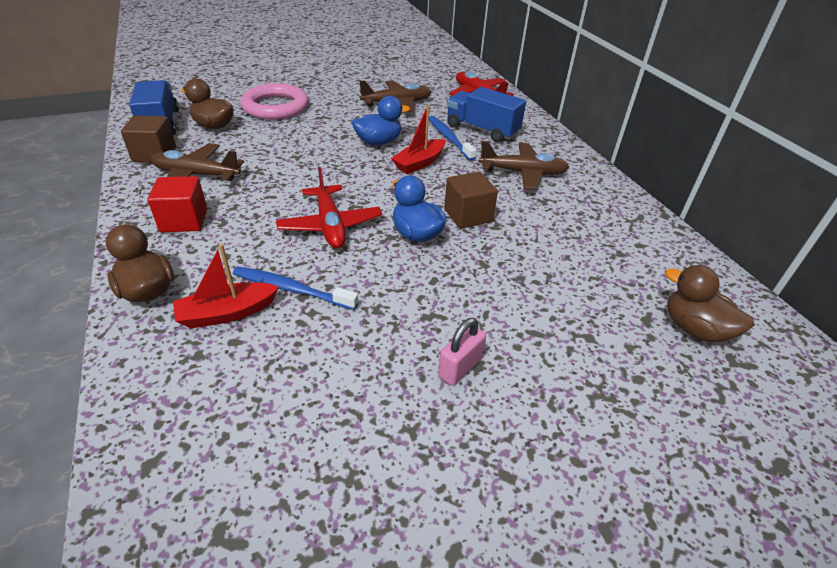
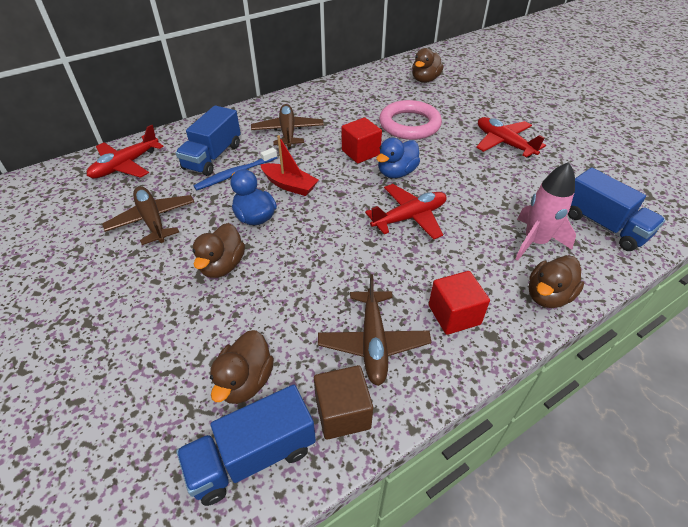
camera: 100 degrees left, 5 degrees up
red boat [173,244,279,328] -> pink rocket [515,162,576,261]
blue toothbrush [233,267,358,310] -> none
pink ring [240,83,309,120] -> pink ring moved to [379,100,442,140]
pink padlock [438,318,486,385] -> red plane [476,117,546,158]
brown cube [444,172,498,229] -> red cube [342,117,382,164]
none -> brown duck [192,223,245,278]
none -> blue truck [568,167,665,251]

